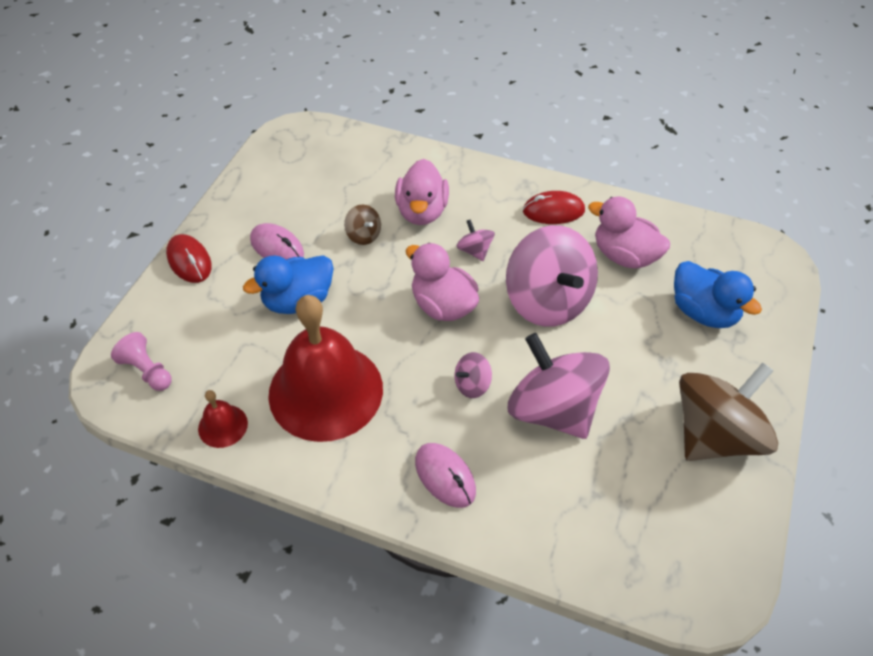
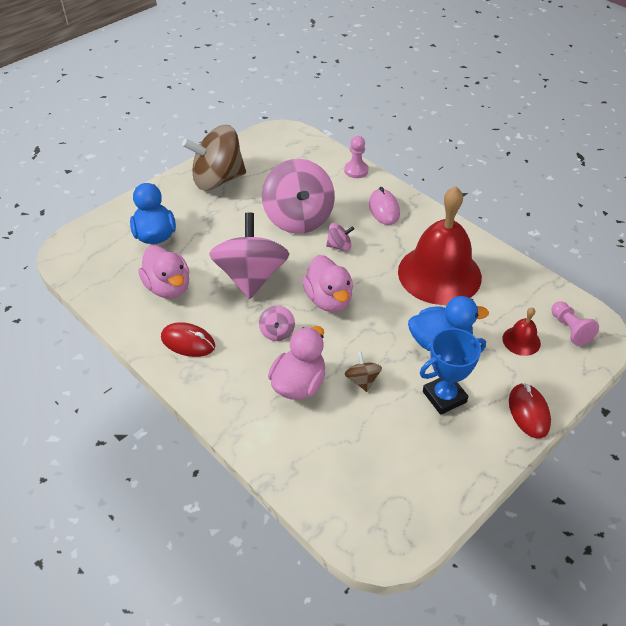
camera: 155 degrees left, 5 degrees down
red bell [198,390,248,448] -> red bell moved to [502,307,541,356]
pink mouse [250,223,304,259] -> blue trophy [420,328,486,415]
none -> pink pawn [344,136,368,178]

